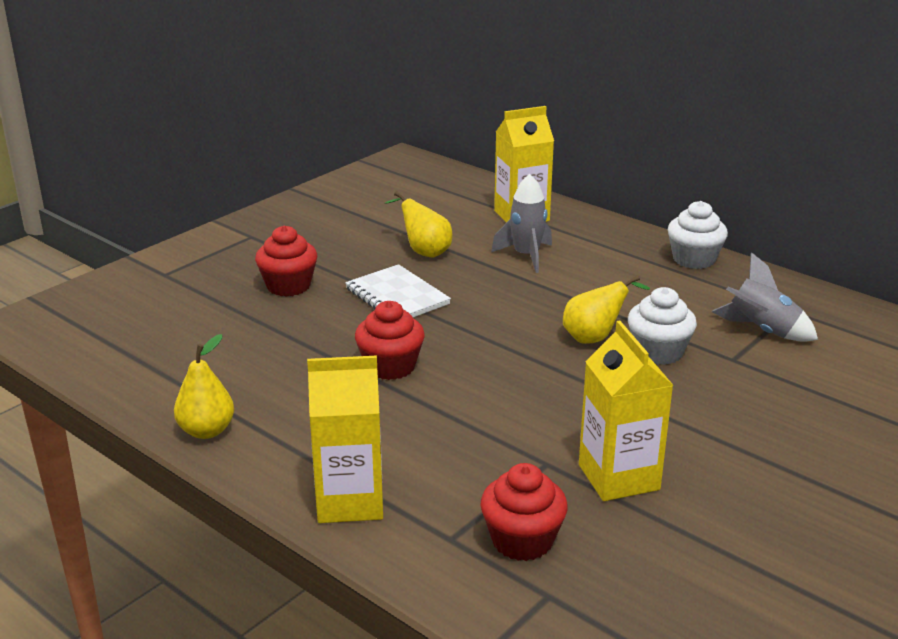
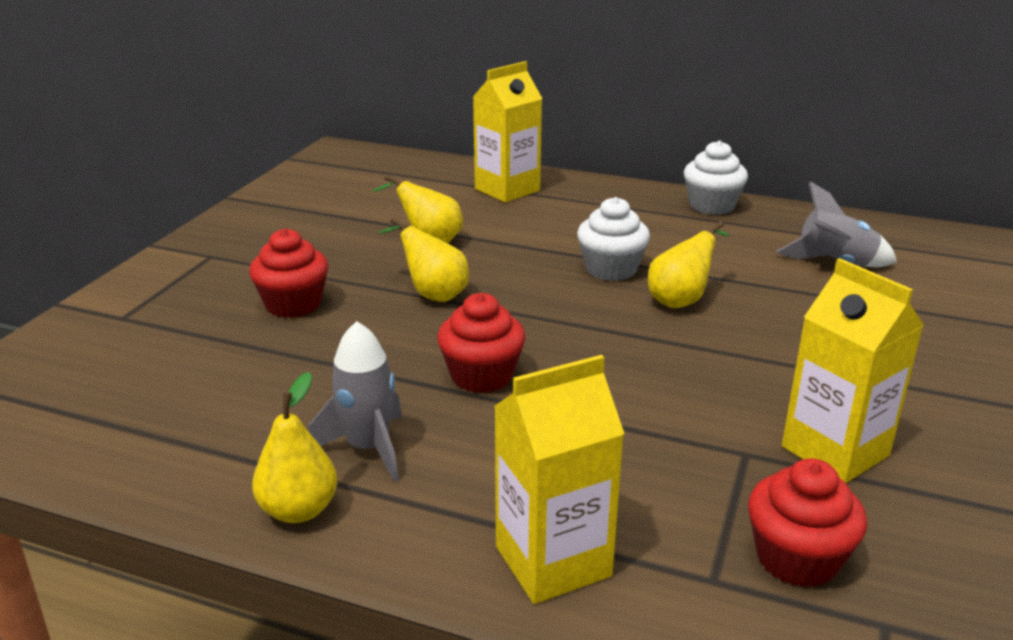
camera: 20 degrees left, 0 degrees up
white notebook [345,264,451,317] -> yellow pear [379,217,469,302]
grey rocket [491,174,552,273] -> grey rocket moved to [308,321,402,482]
white cupcake [628,287,697,365] -> white cupcake moved to [577,197,650,281]

